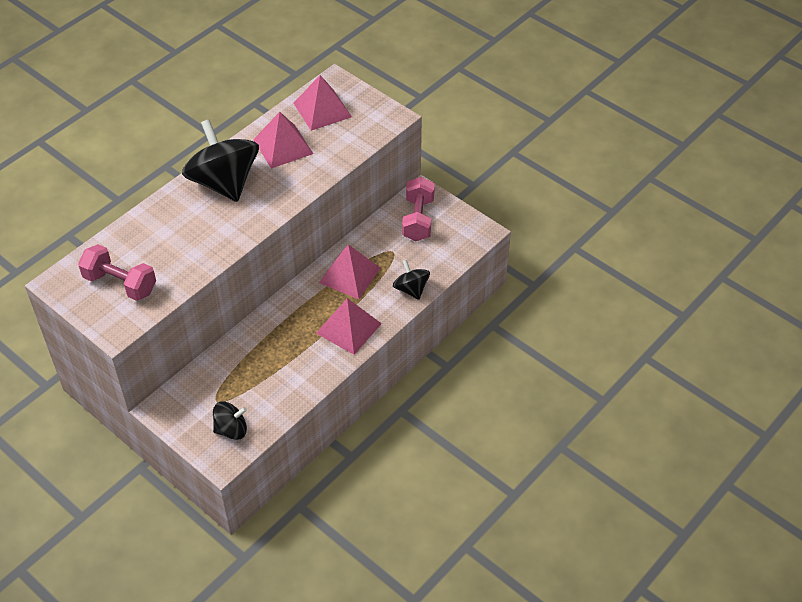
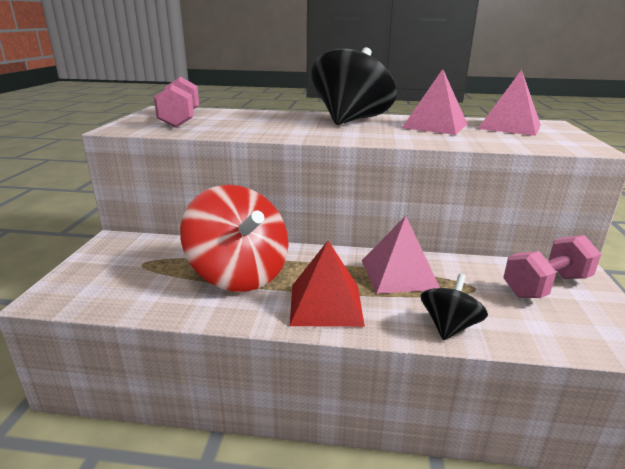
camera: 55 degrees right, 25 degrees down
black spinning top [213,401,247,440] -> none
pink pyramid [316,298,382,355] -> red pyramid [290,241,365,327]
none -> red spinning top [180,185,289,292]

